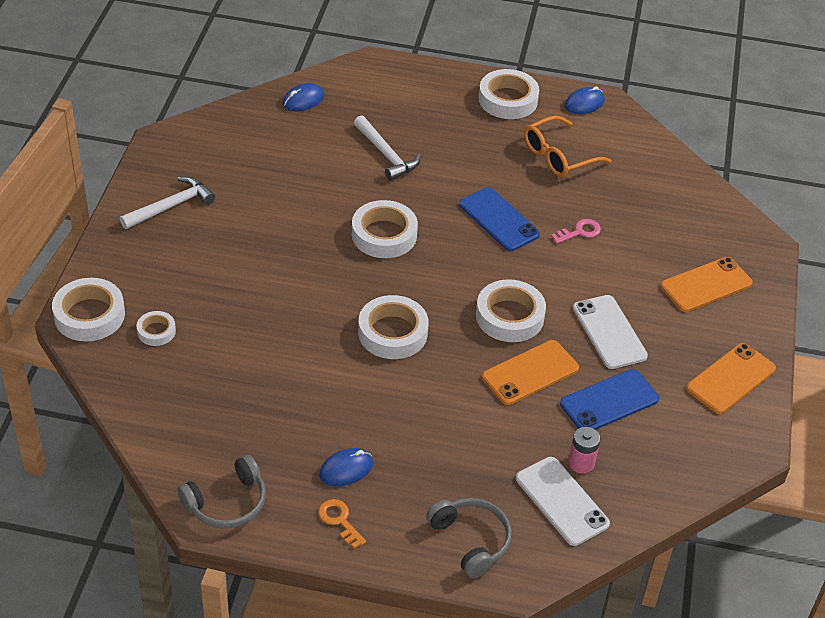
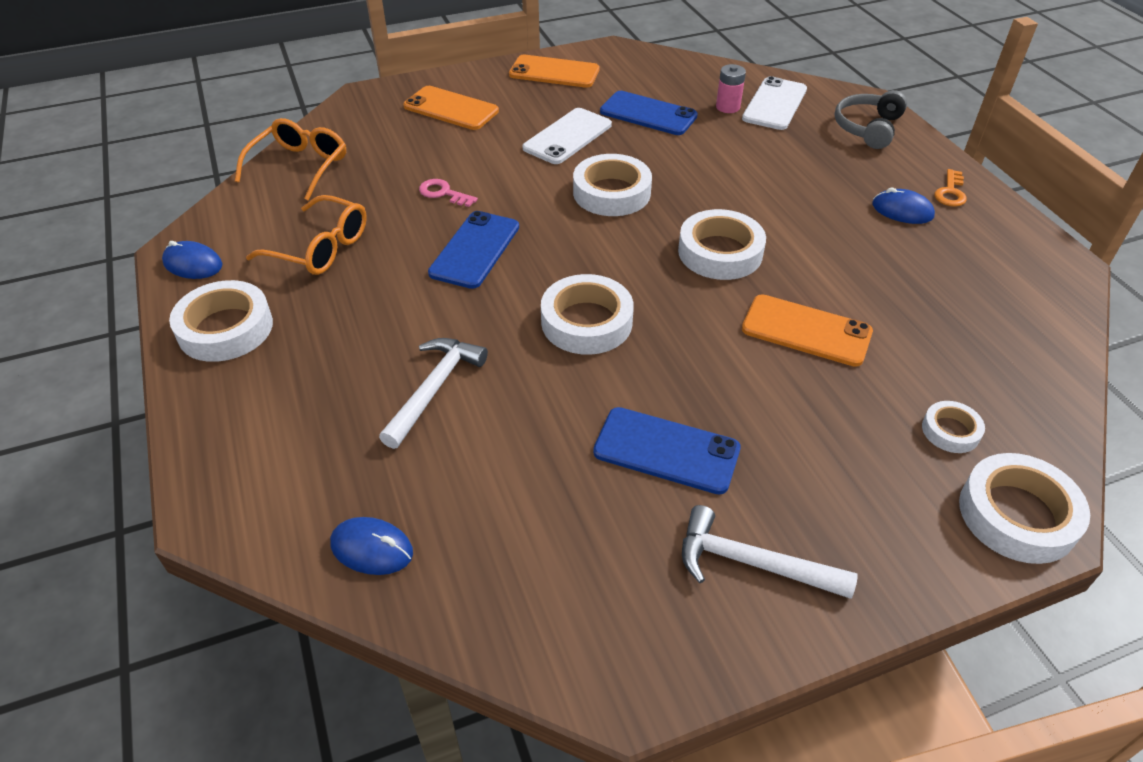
camera: 120 degrees left, 0 degrees up
grey headphones [178,455,266,529] -> none
orange phone [482,340,579,405] -> orange phone moved to [742,294,873,367]
none -> orange glasses [235,118,346,201]
none -> blue phone [593,407,741,495]

